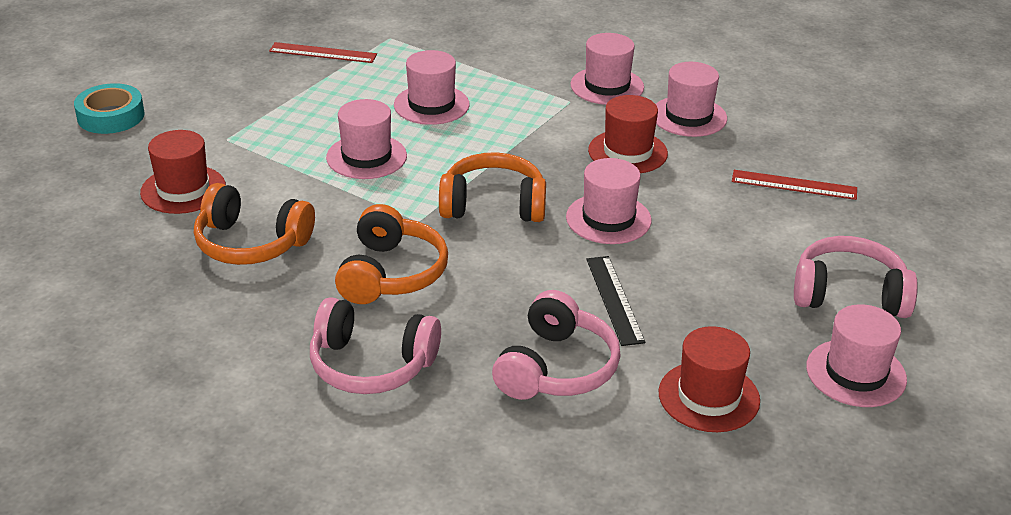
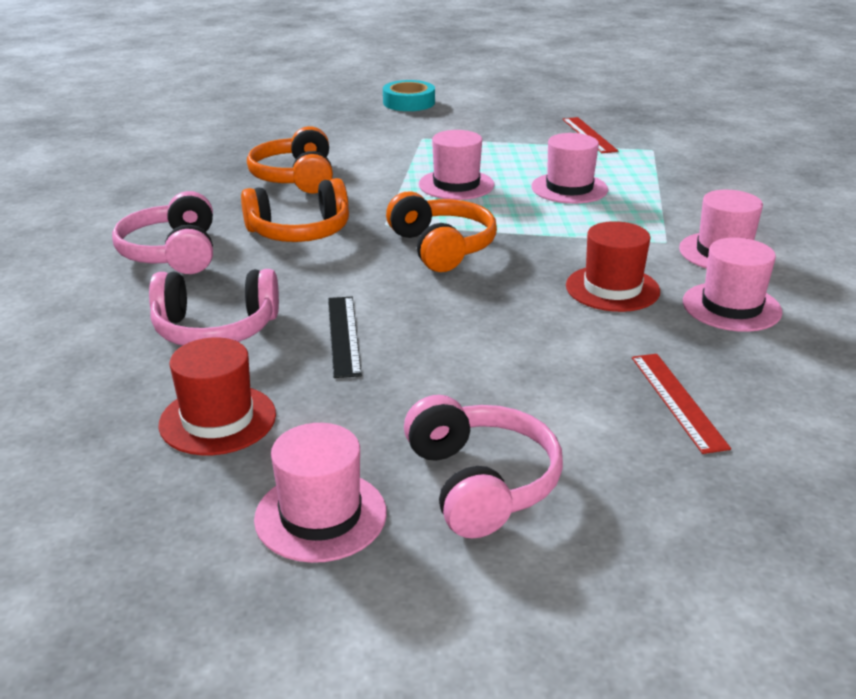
camera: 65 degrees right, 5 degrees down
red hat [140,130,226,214] -> none
pink hat [566,158,652,244] -> none
black ruler [586,256,645,346] -> black ruler turned 60 degrees counterclockwise [328,297,362,378]

